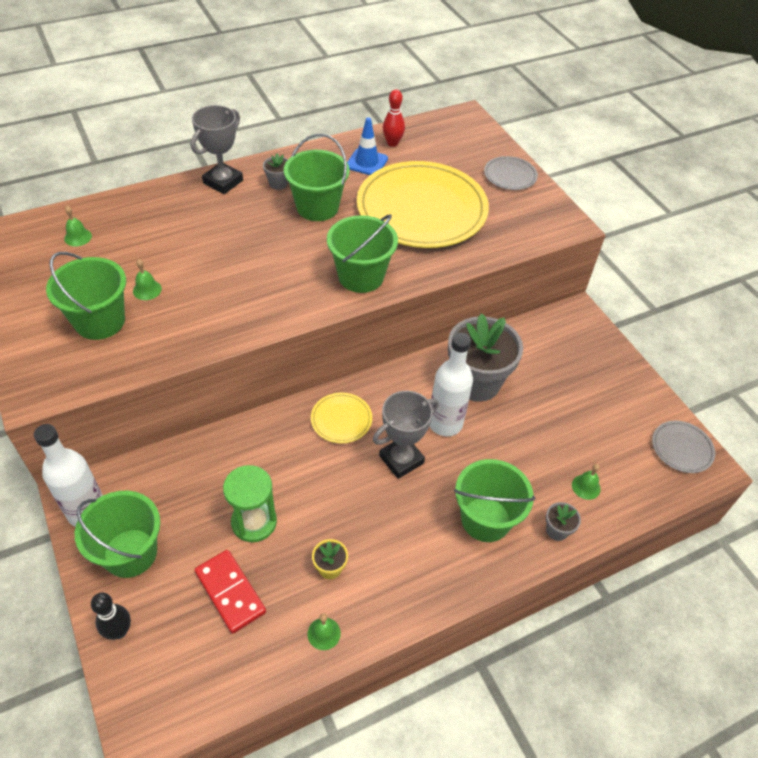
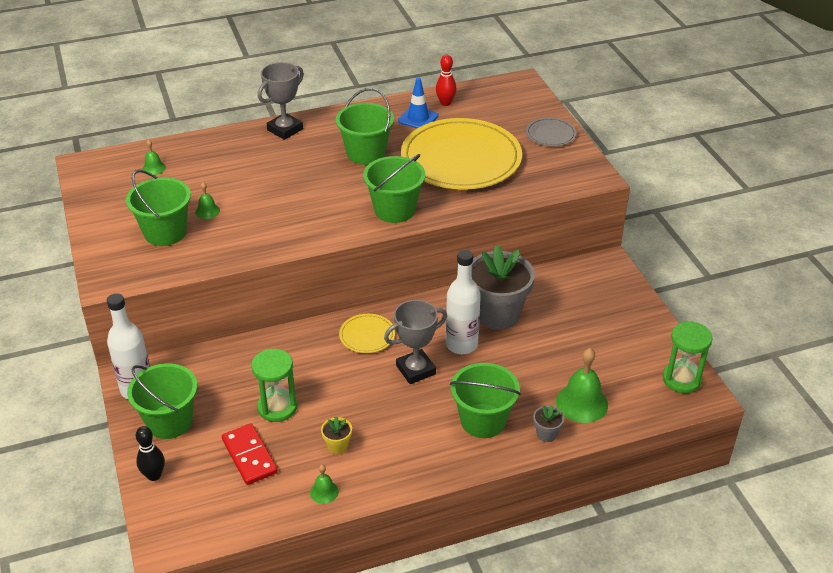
camera: 10 degrees right, 10 degrees down
grey flower pot [263,153,288,190] -> none
green bell [572,464,601,500] -> green bell [556,348,608,423], size x1.96
grey plate [652,421,715,473] -> green hourglass [663,321,713,393]

